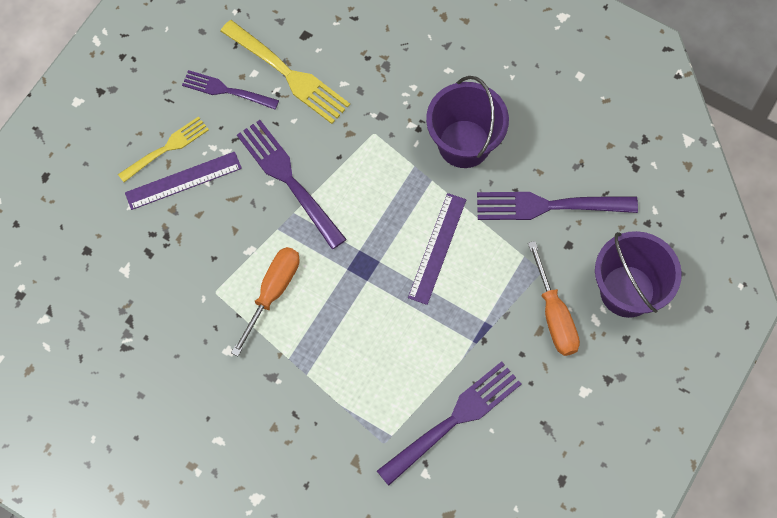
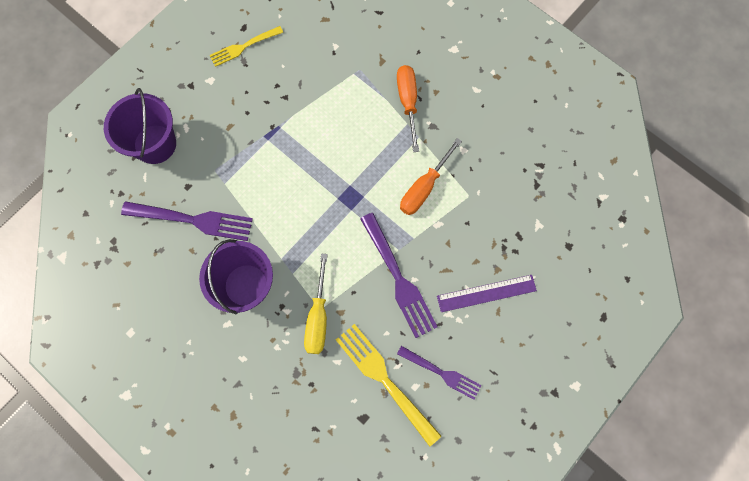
camera: 170 degrees left, 5 degrees up
yellow fork [118,117,209,182] -> yellow fork moved to [209,26,283,67]
purple fork [377,361,521,486] -> none
purple ruler [408,193,466,305] -> none
orange screwdriver [528,241,580,356] -> orange screwdriver moved to [397,65,419,152]
none -> yellow screwdriver [304,254,328,354]

